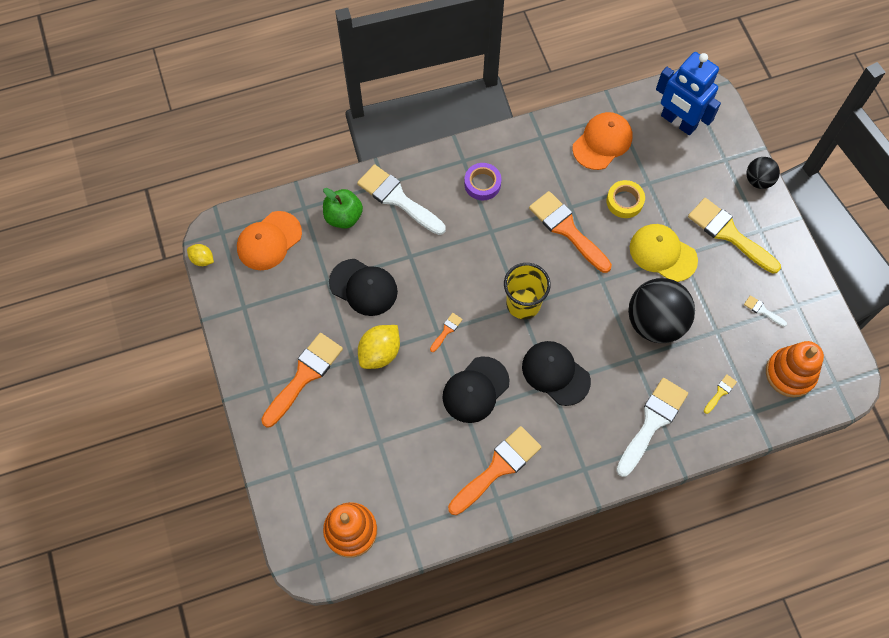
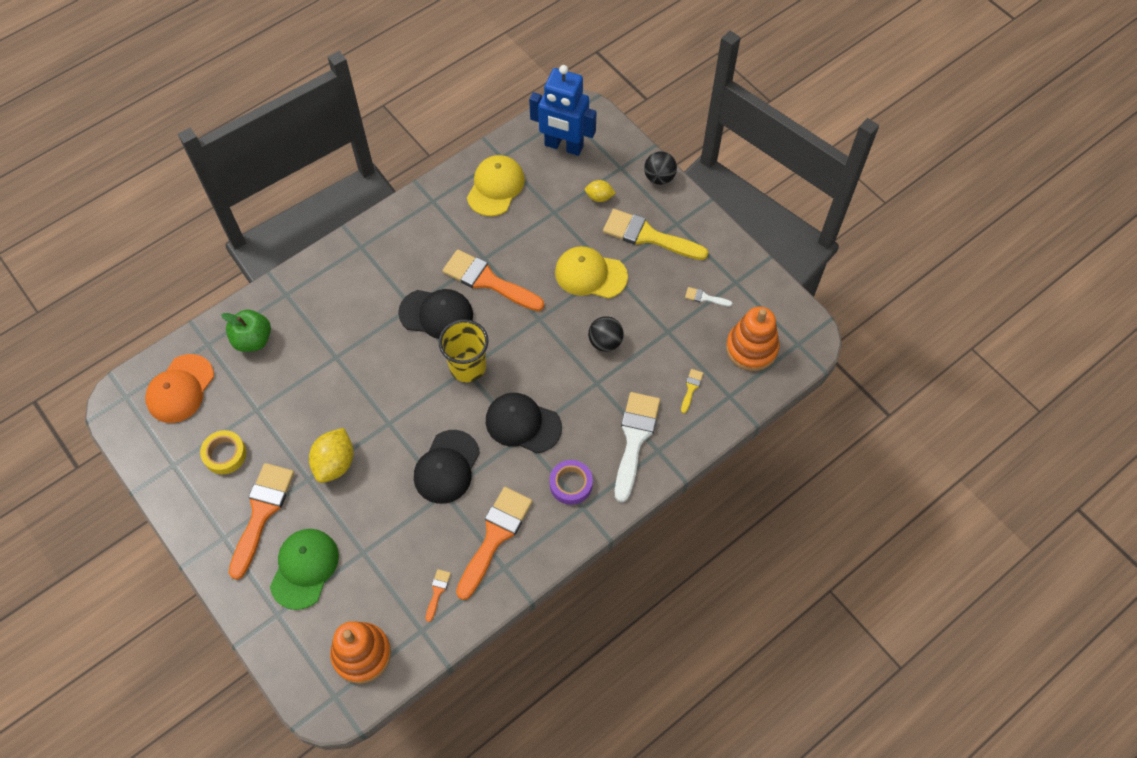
camera: 20 degrees left, 5 degrees down
yellow lemon [187,244,214,266] -> yellow lemon moved to [585,180,616,202]
black cap [329,259,398,316] -> black cap moved to [398,289,473,339]
white brush [357,164,445,235] -> none
orange brush [430,313,463,352] -> orange brush moved to [426,569,451,622]
purple tape [464,163,502,200] -> purple tape moved to [550,460,593,505]
orange cap [572,112,632,170] -> yellow cap [467,155,525,216]
yellow tape [606,180,645,218] -> yellow tape moved to [200,430,246,474]
black ball [628,278,695,343] -> black ball [588,316,624,352], size x0.52
none -> green cap [270,529,339,610]

